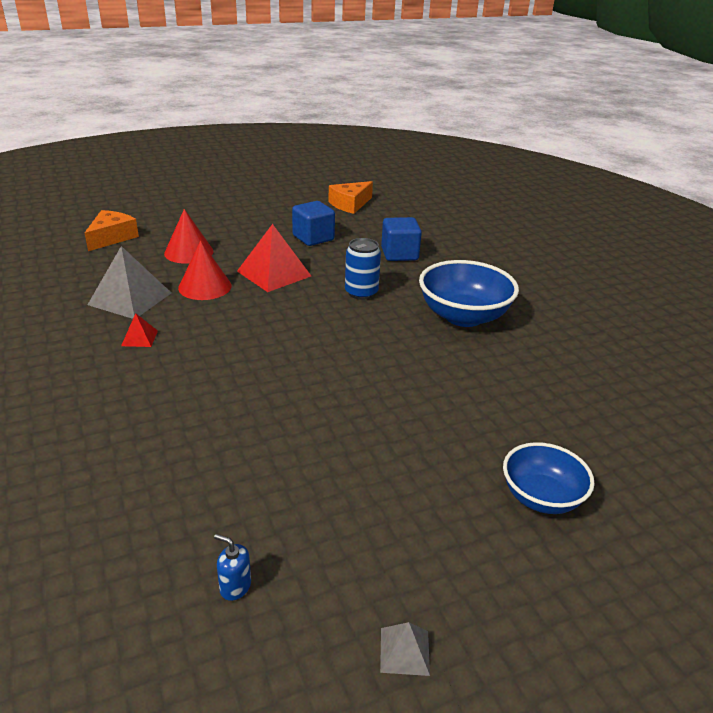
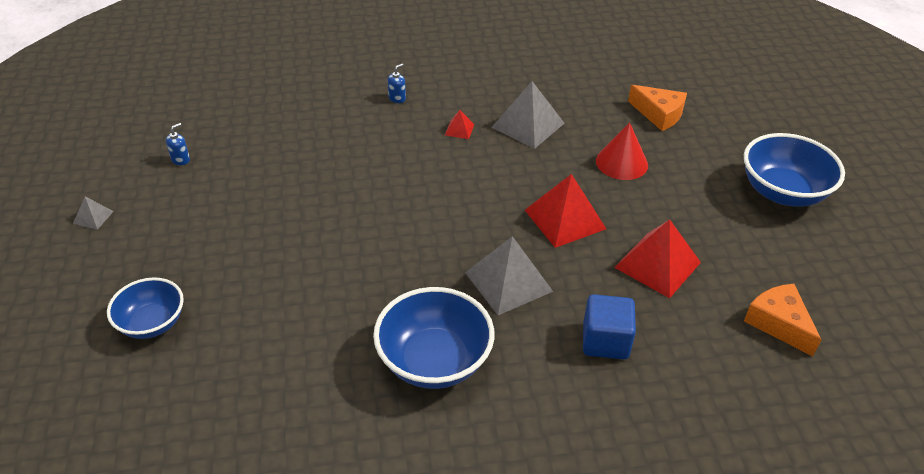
camera: 105 degrees right, 10 degrees up
red cone [178,241,232,300] -> none
blue cube [292,201,335,246] -> red pyramid [614,219,701,298]
blue can [345,238,381,300] -> grey pyramid [465,236,553,315]
none -> blue soap dispenser [388,64,406,103]
none -> blue bowl [744,133,845,207]

